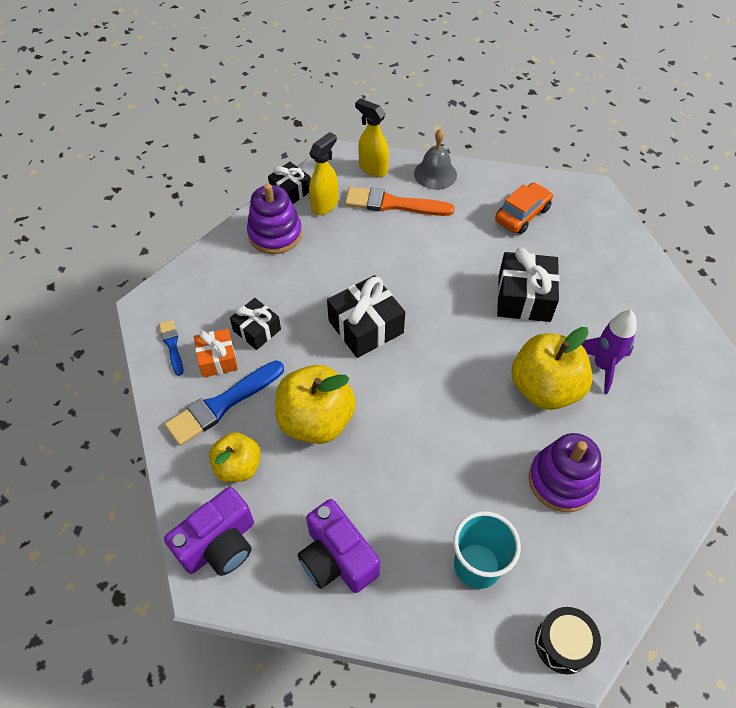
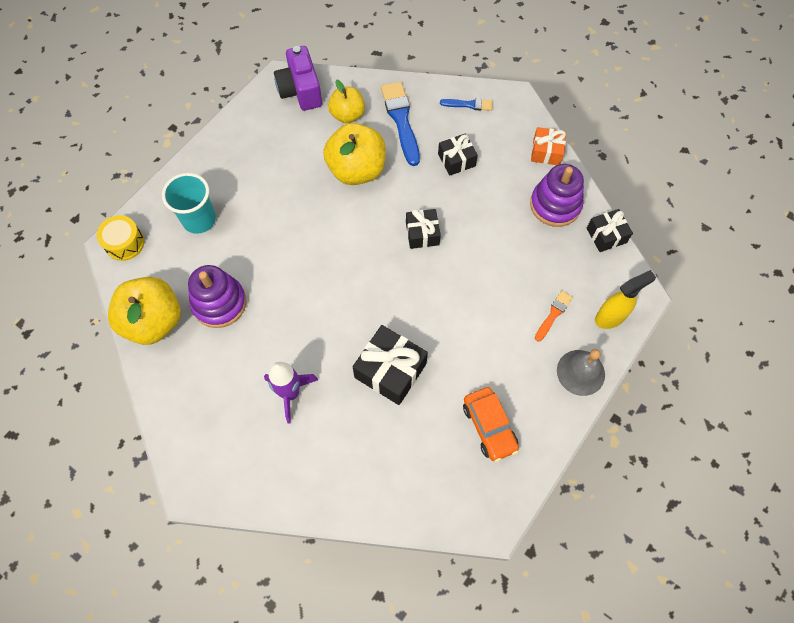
camera: 115 degrees right, 10 degrees up
orange gift [194,329,238,378] -> orange gift moved to [531,127,566,165]
purple camera [298,499,380,593] -> none
yellow spray bottle [309,132,338,215] -> none
black gift [327,275,405,358] -> black gift [406,209,441,249], size x0.62
orange brush [345,187,455,216] -> orange brush [535,291,573,341], size x0.54
yellow apple [511,327,593,410] -> yellow apple moved to [108,277,181,345]
black drum [535,607,601,674] -> yellow drum [97,215,144,261]

